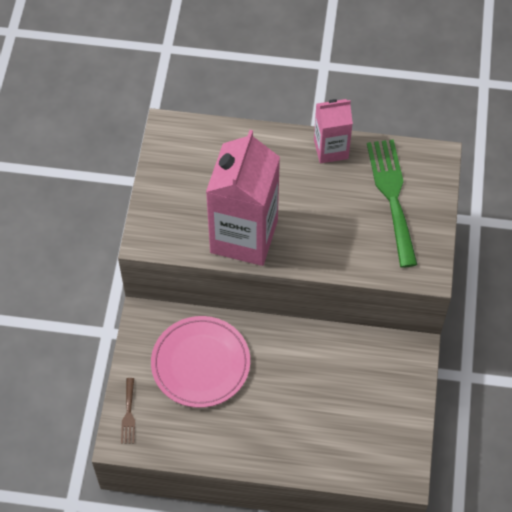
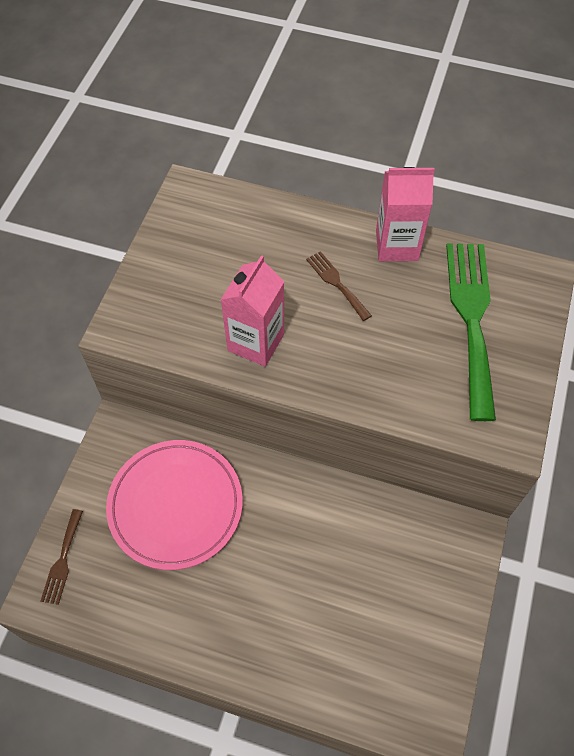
camera: 10 degrees right, 0 degrees up
pink carton [206,130,280,266] -> pink carton [221,255,284,367], size x0.55
none -> brown fork [306,251,372,321]

